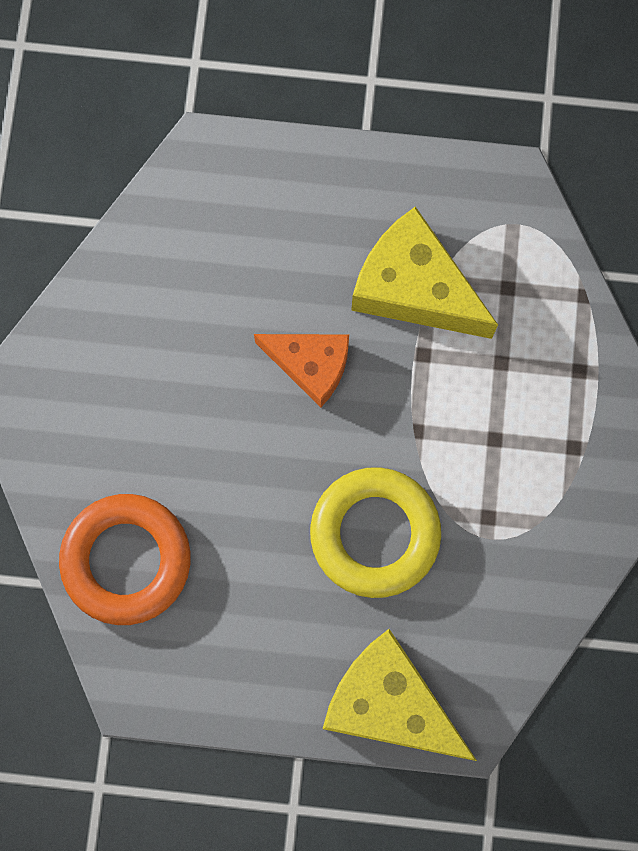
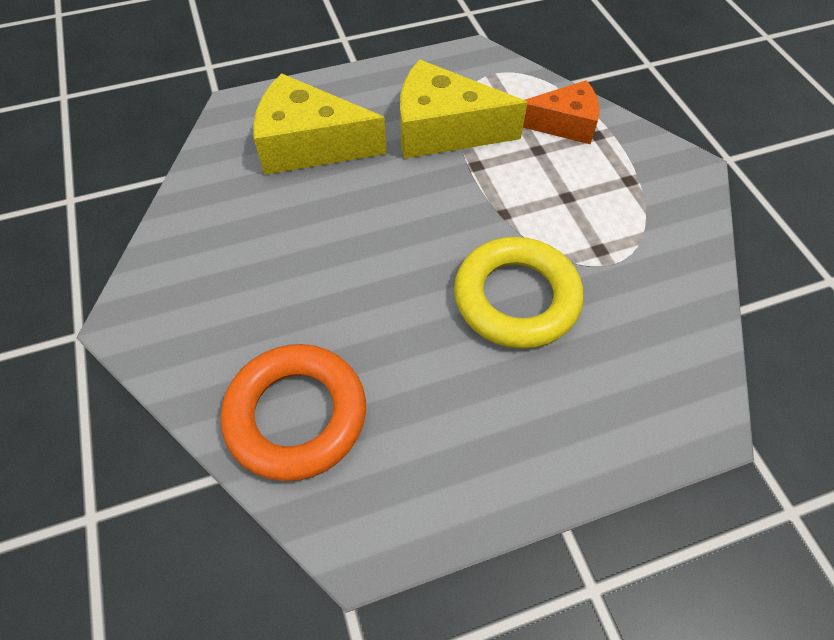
camera: 25 degrees left, 20 degrees down
orange cheese [254,334,349,408] -> orange cheese moved to [523,80,599,144]
yellow cheese [323,629,477,761] -> yellow cheese moved to [253,73,387,175]

